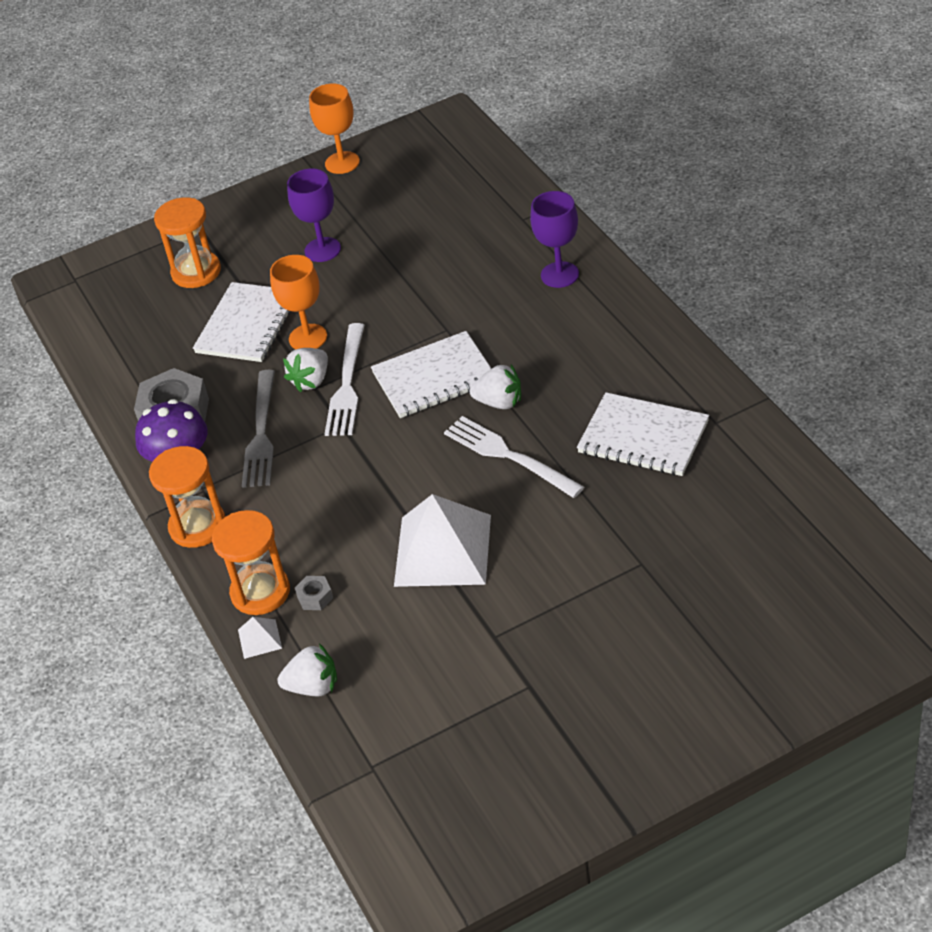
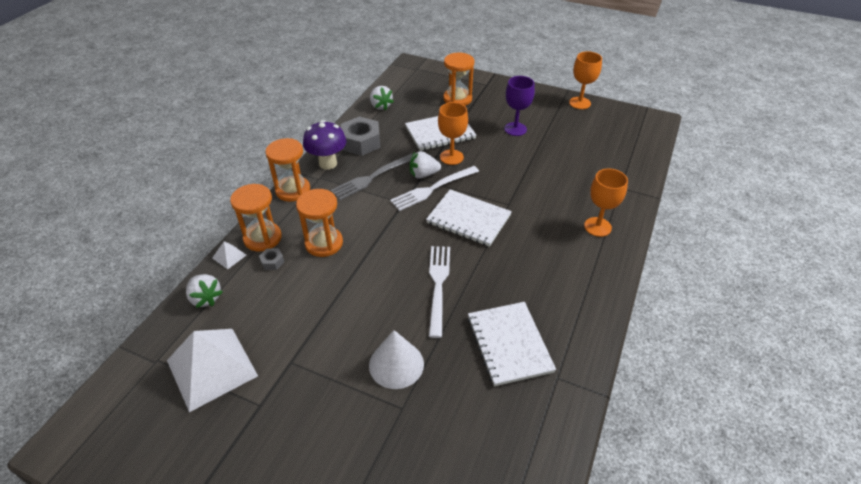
camera: 45 degrees right, 0 degrees up
white pyramid [394,494,491,587] -> white pyramid moved to [167,329,258,412]
white strawberry [470,365,521,409] -> white strawberry moved to [370,86,394,111]
purple goblet [530,191,579,288] -> orange goblet [584,169,628,237]
none -> orange hourglass [296,189,343,257]
none -> white cone [369,330,424,389]

